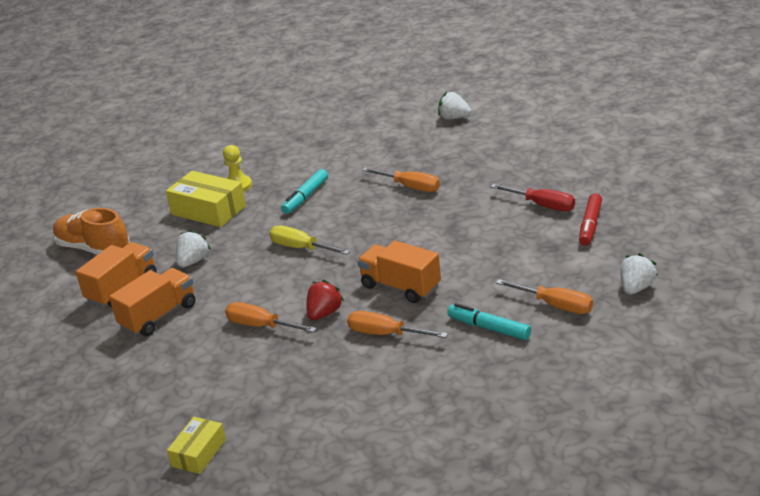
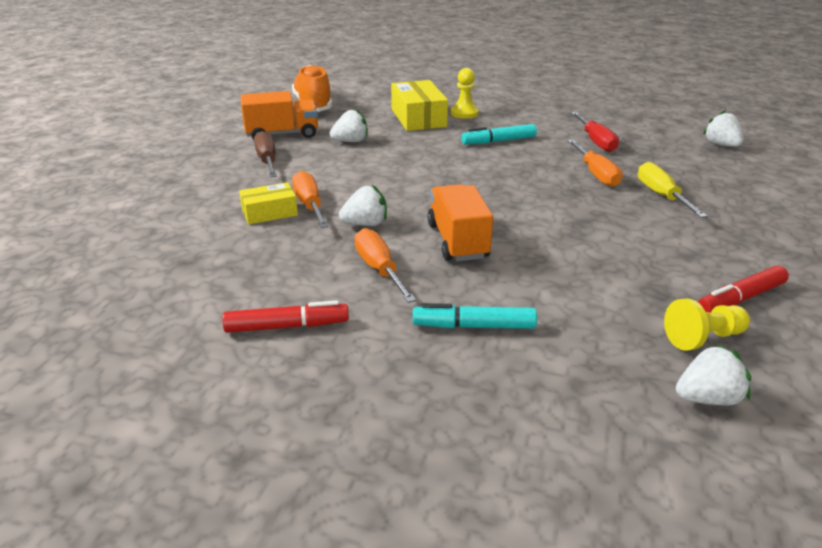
camera: 40 degrees right, 0 degrees up
orange truck [109,268,195,336] -> brown screwdriver [254,131,277,177]
yellow box [167,417,226,474] -> yellow box moved to [239,182,298,224]
yellow screwdriver [269,226,350,255] -> yellow screwdriver moved to [638,162,708,218]
red strawberry [307,280,344,320] -> white strawberry [339,185,387,226]
turquoise marker [447,303,531,340] -> turquoise marker turned 75 degrees counterclockwise [413,303,537,329]
red screwdriver [490,184,575,211] -> red screwdriver moved to [571,112,619,152]
orange screwdriver [496,279,593,314] -> none
none -> red marker [222,300,349,333]
none -> yellow pawn [664,298,750,350]

